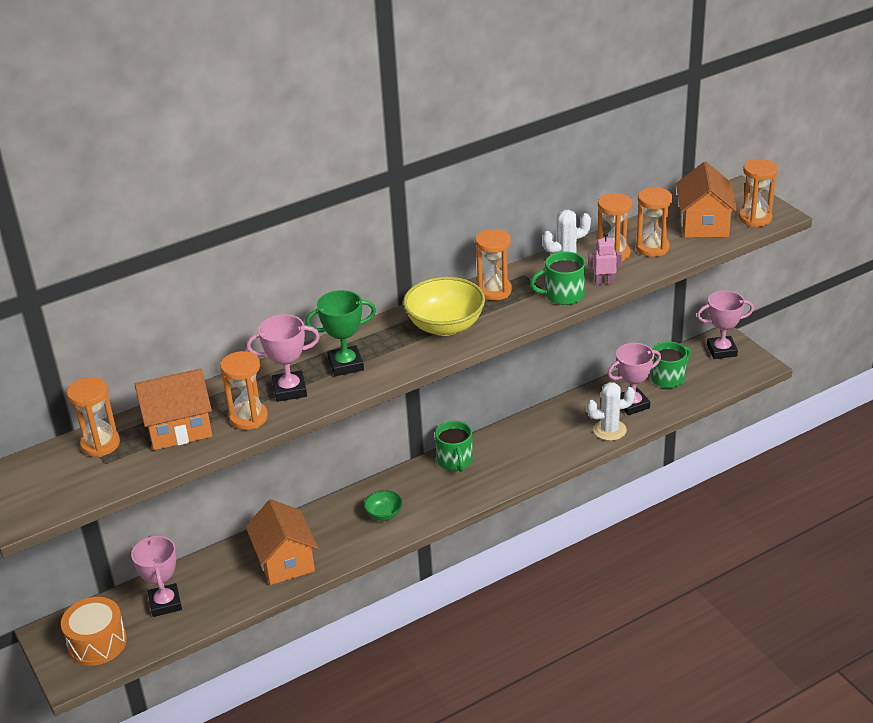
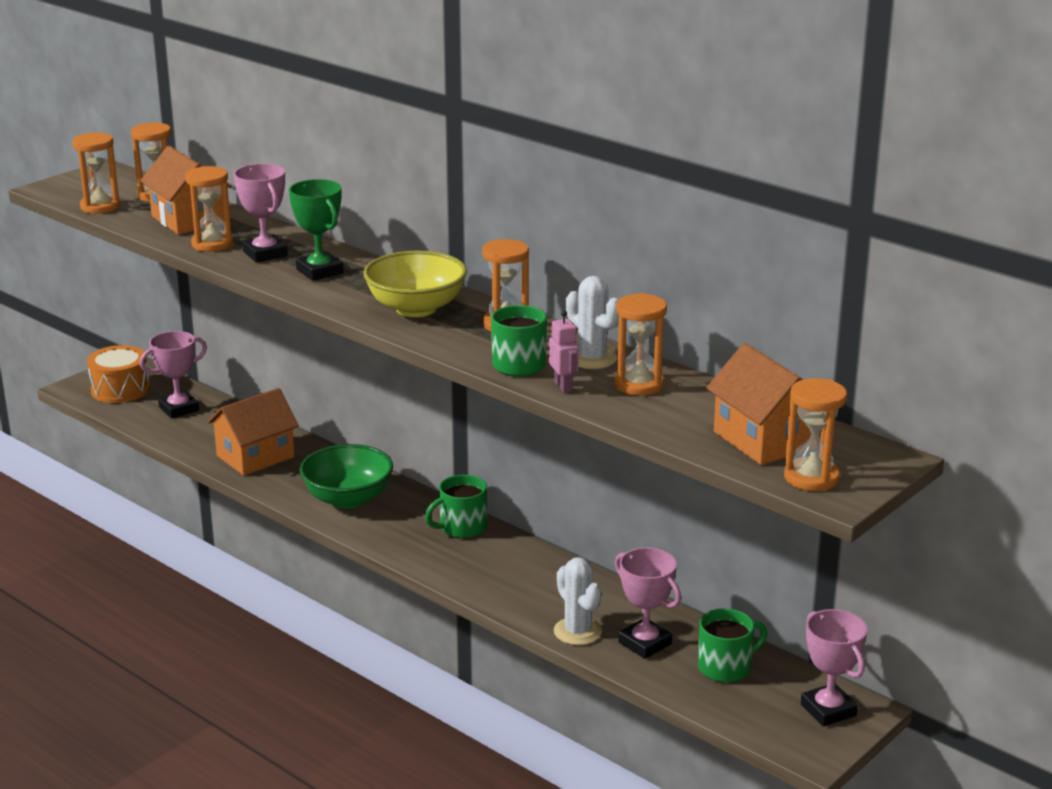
camera: 70 degrees right, 10 degrees down
green bowl [364,490,403,521] -> green bowl [300,444,393,509], size x1.97
orange hourglass [636,187,673,257] -> orange hourglass moved to [72,132,120,214]
green mug [651,341,691,388] -> green mug turned 60 degrees counterclockwise [698,608,767,682]
orange house [676,162,737,238] -> orange house turned 75 degrees clockwise [706,343,811,465]

